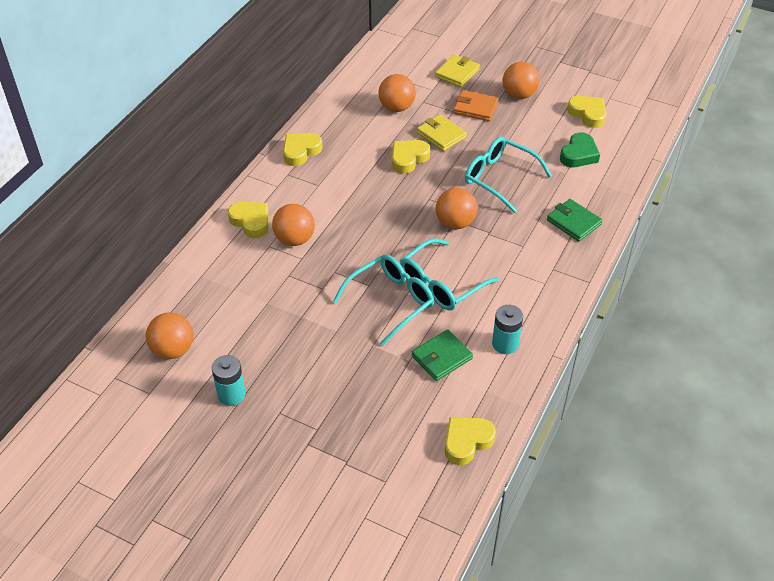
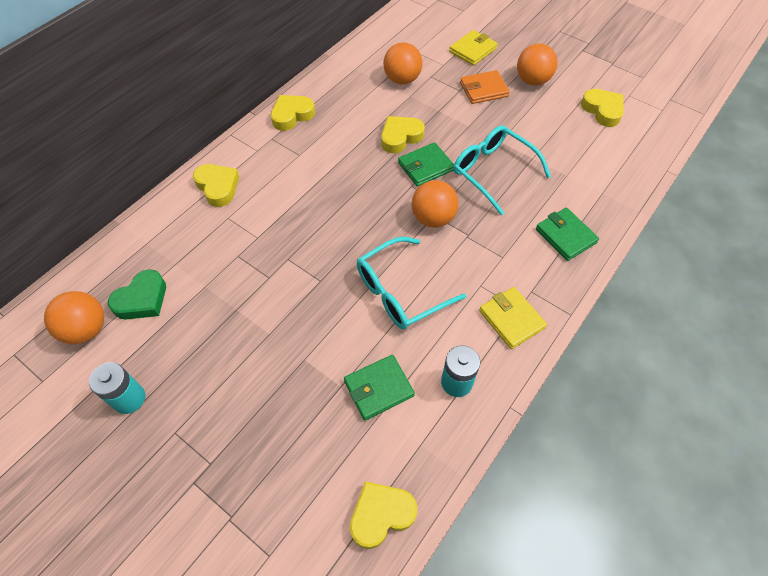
camera: 10 degrees right, 10 degrees up
orange ball [272,204,315,246] -> none
turquoise glasses [333,255,434,346] -> none
yellow wallet [417,114,467,151] -> yellow wallet moved to [479,287,547,349]
orange wallet [453,90,498,121] -> orange wallet turned 45 degrees counterclockwise [460,70,510,104]
green heart [560,132,600,167] -> green heart moved to [108,269,166,319]
none -> green wallet [398,142,454,186]

